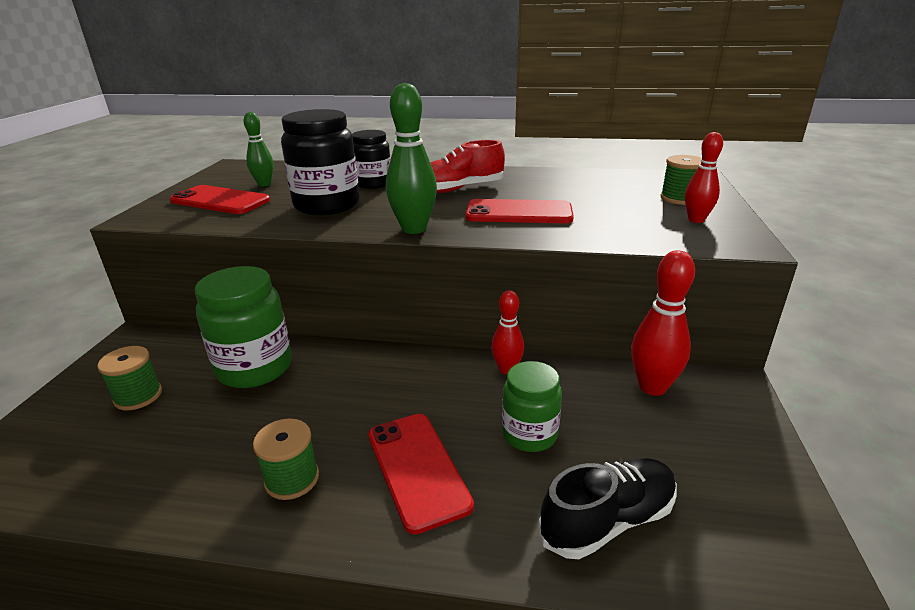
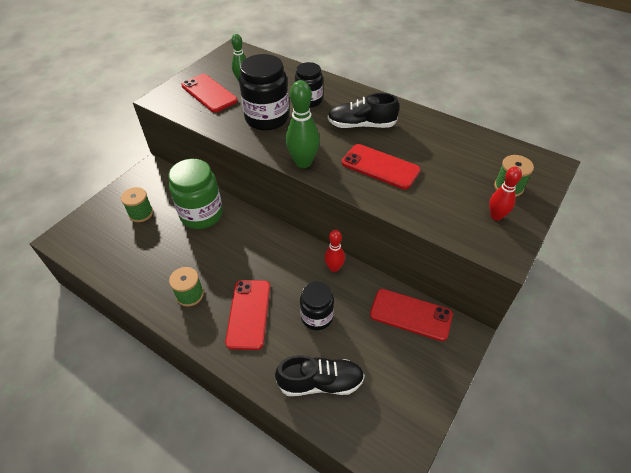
camera: 25 degrees right, 20 degrees up
red shoe [430,140,505,193] -> black shoe [328,93,399,128]
green jar [502,361,562,452] -> black jar [300,282,334,330]
red bowling pin [631,250,695,396] -> red phone [370,289,453,341]

